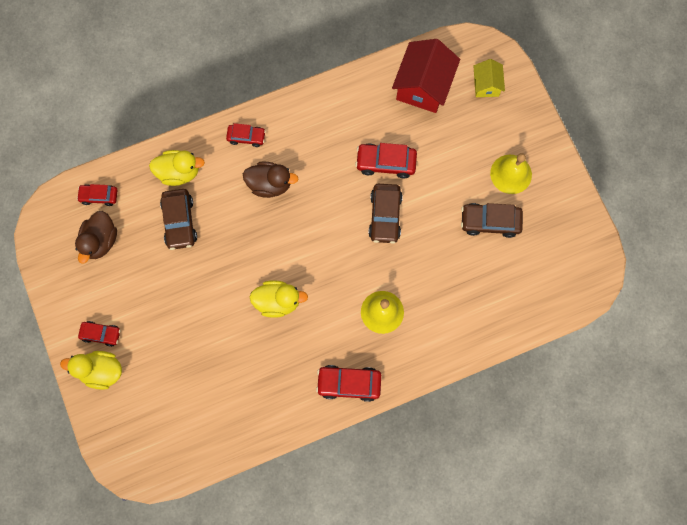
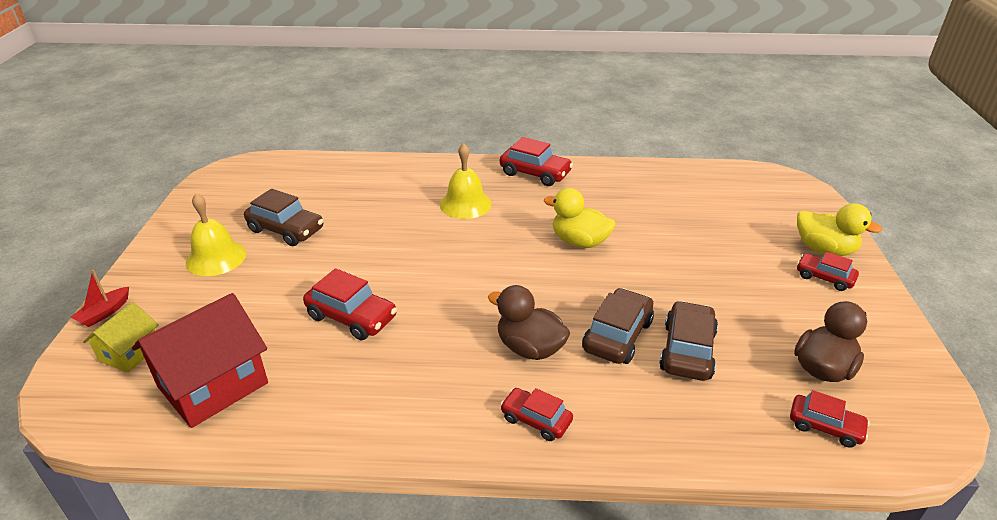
camera: 155 degrees left, 40 degrees down
yellow duck [149,150,205,186] -> none
brown car [368,184,403,244] -> brown car moved to [582,288,654,364]
none -> red boat [71,270,129,327]

